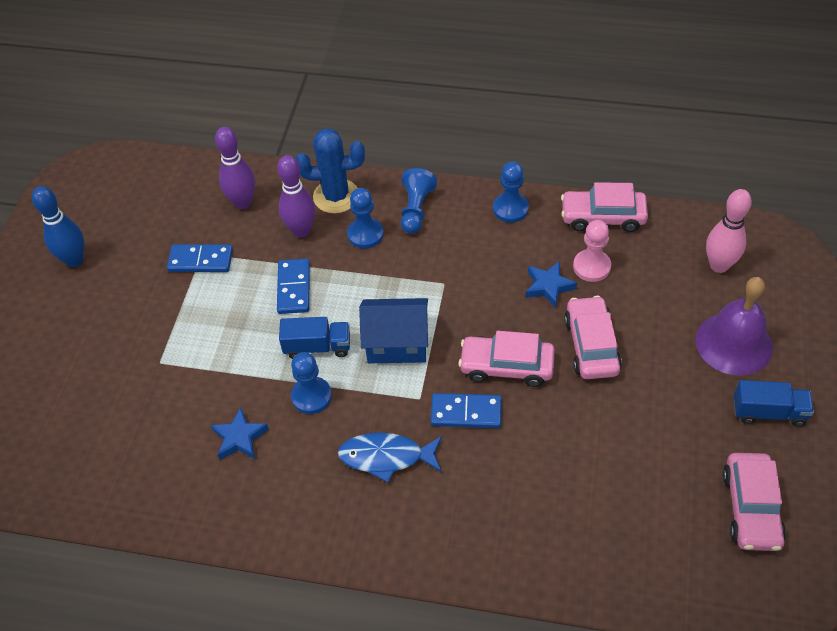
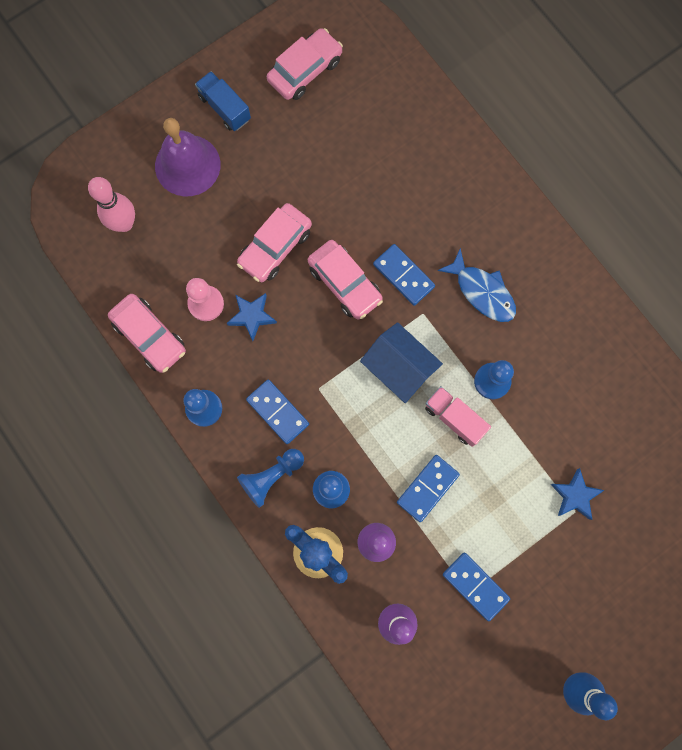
camera: 140 degrees left, 25 degrees up
blue star [211,407,269,460] -> blue star moved to [550,468,604,520]
blue truck [279,317,350,359] -> pink truck [425,386,491,447]
none -> blue domino [246,379,309,444]

